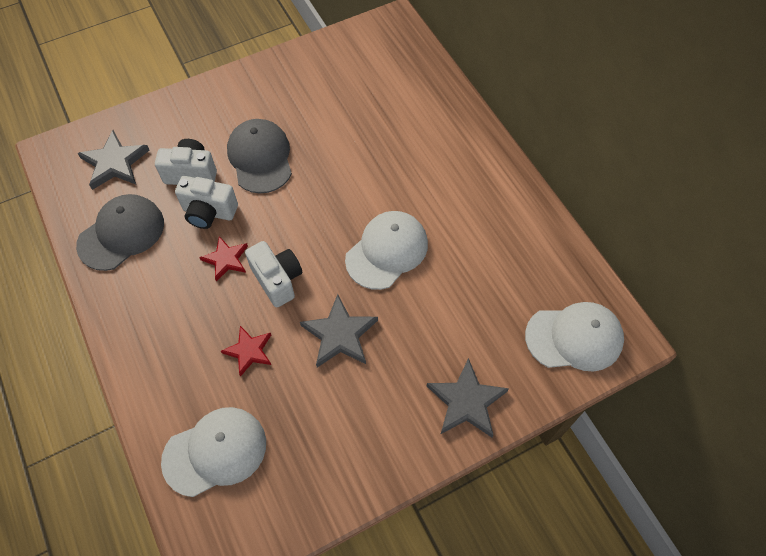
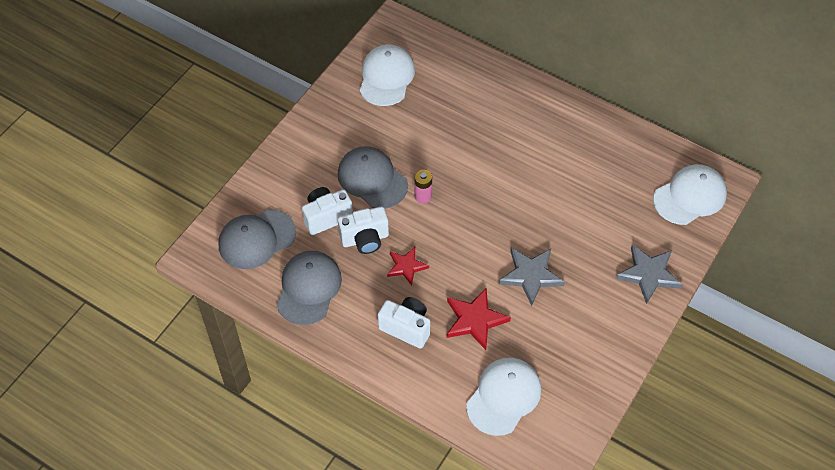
camera: 30 degrees left, 5 degrees down
grey star [77,130,150,190] -> grey cap [218,209,296,269]
red star [221,326,271,377] -> red star [446,288,511,350], size x1.51
white camera [245,241,302,307] -> white camera moved to [378,297,430,349]
white cap [345,211,428,290] -> white cap moved to [360,44,415,106]
none -> pink battery [414,170,432,204]

